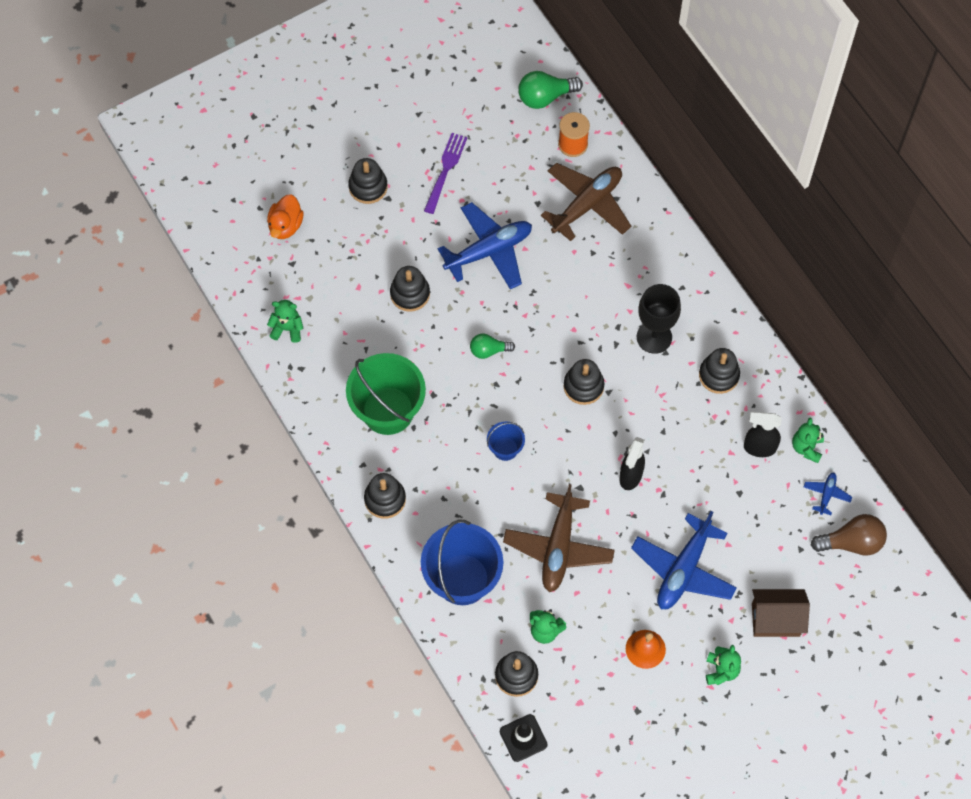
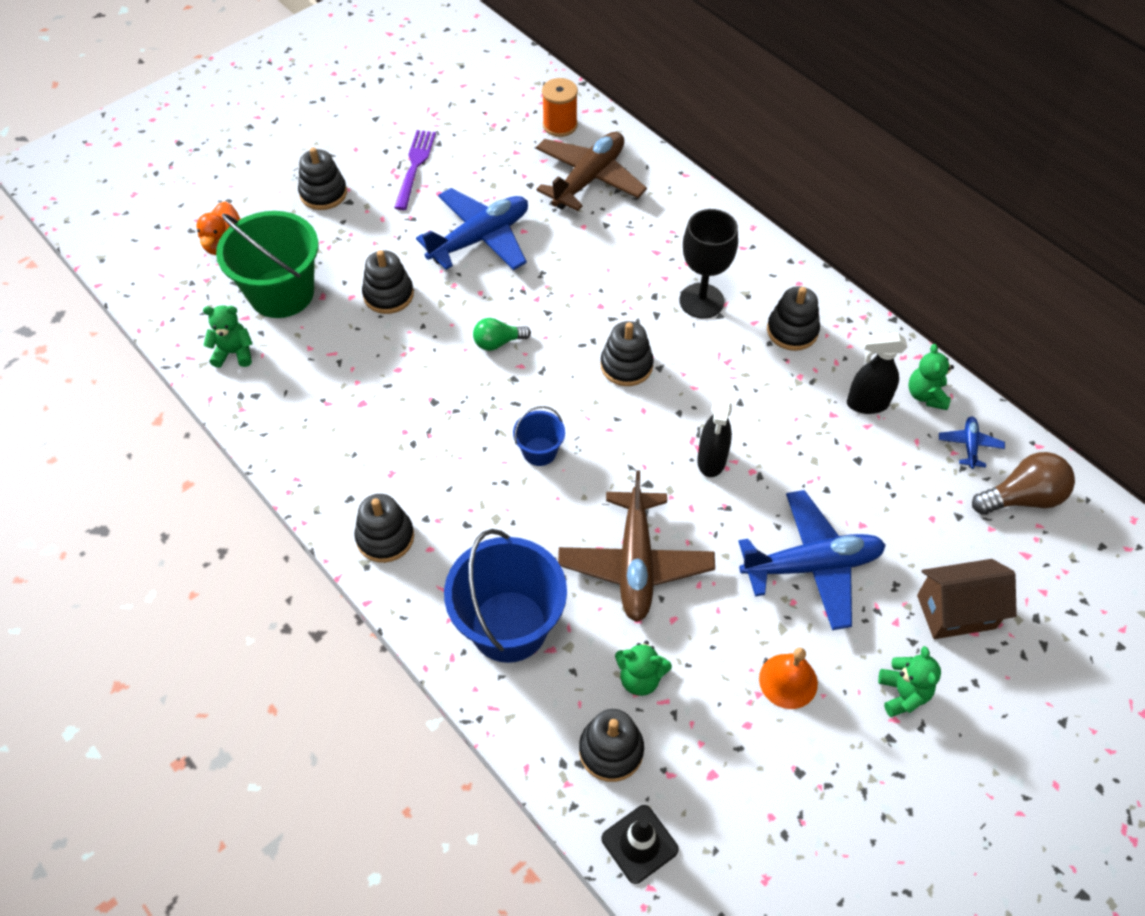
camera: 10 degrees left, 10 degrees down
green bucket [346,353,426,435] -> green bucket moved to [216,211,319,318]
green light bulb [518,71,583,109] -> none
blue plane [631,511,737,609] -> blue plane turned 120 degrees counterclockwise [738,490,886,630]

